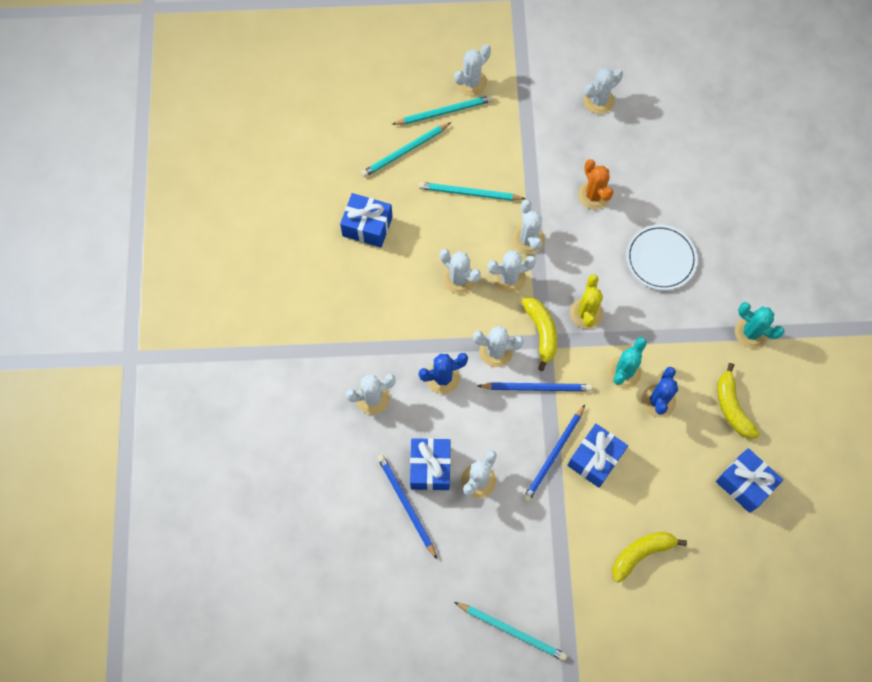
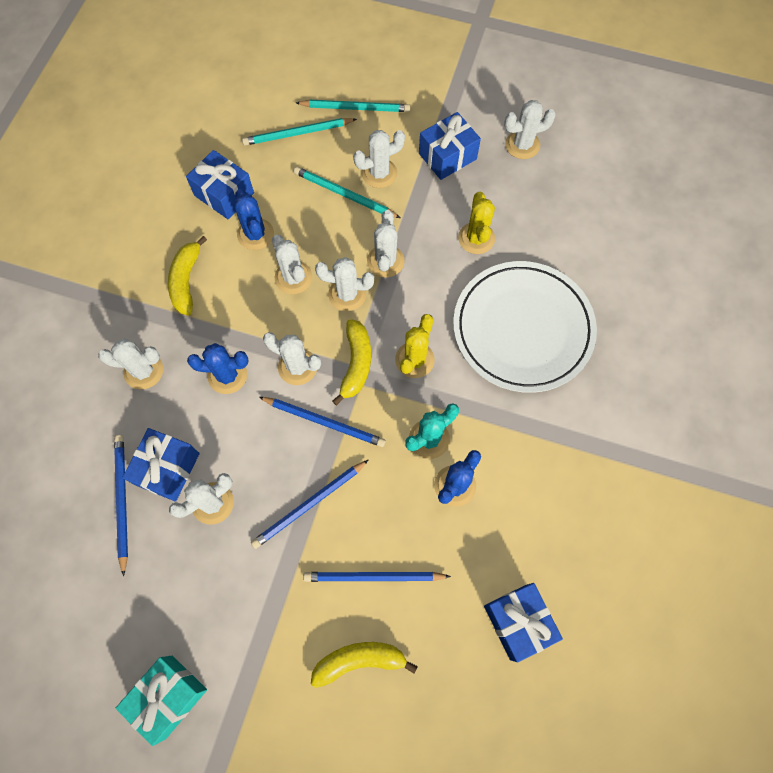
camera: 20 degrees right, 0 degrees up
white cactus [454,44,491,96] -> white cactus moved to [353,130,405,188]
turquoise pencil [454,602,567,661] -> turquoise gift [116,656,207,746]
blue gift [567,424,628,488] -> blue gift moved to [419,112,481,180]
orange cactus [578,159,614,210] -> yellow cactus [458,192,495,254]
white plate [626,225,698,290] -> white plate [453,261,597,393], size x1.69
yellow banana [717,363,760,439] -> yellow banana moved to [168,236,207,315]
turquoise cactus [735,302,784,348] -> none
none -> blue cactus [235,189,274,250]
none -> blue pencil [303,572,451,582]

